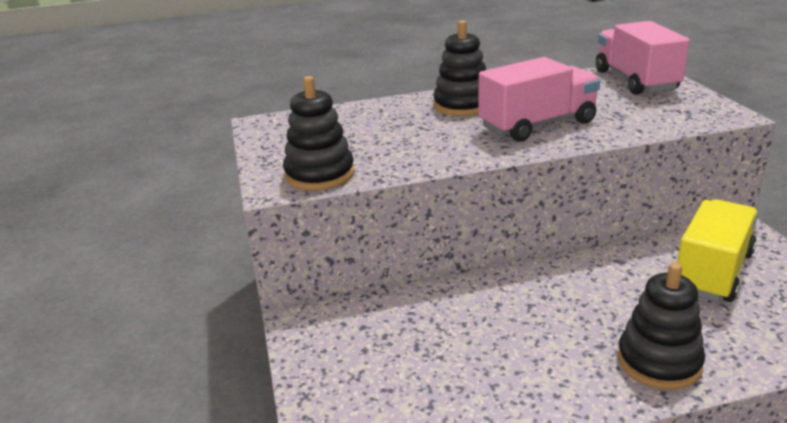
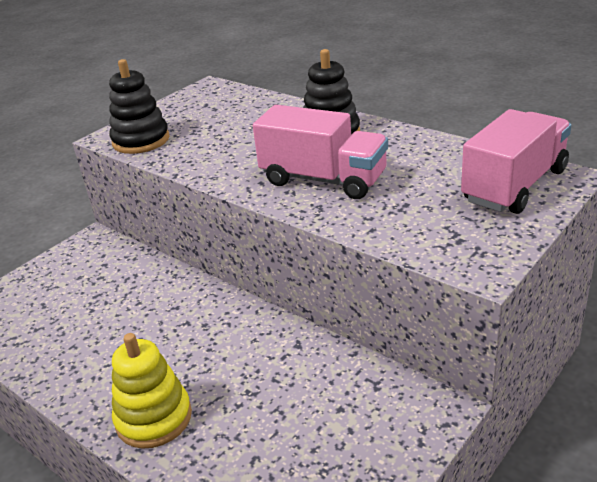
camera: 55 degrees right, 5 degrees up
black stacking toy [617,263,705,390] -> yellow stacking toy [112,333,192,449]
yellow truck [677,199,758,302] -> none

